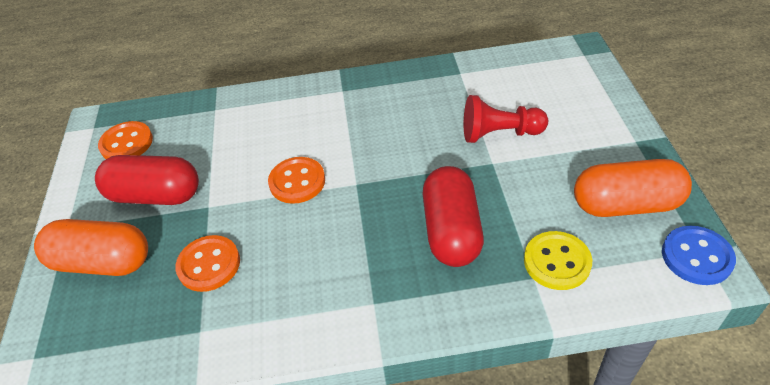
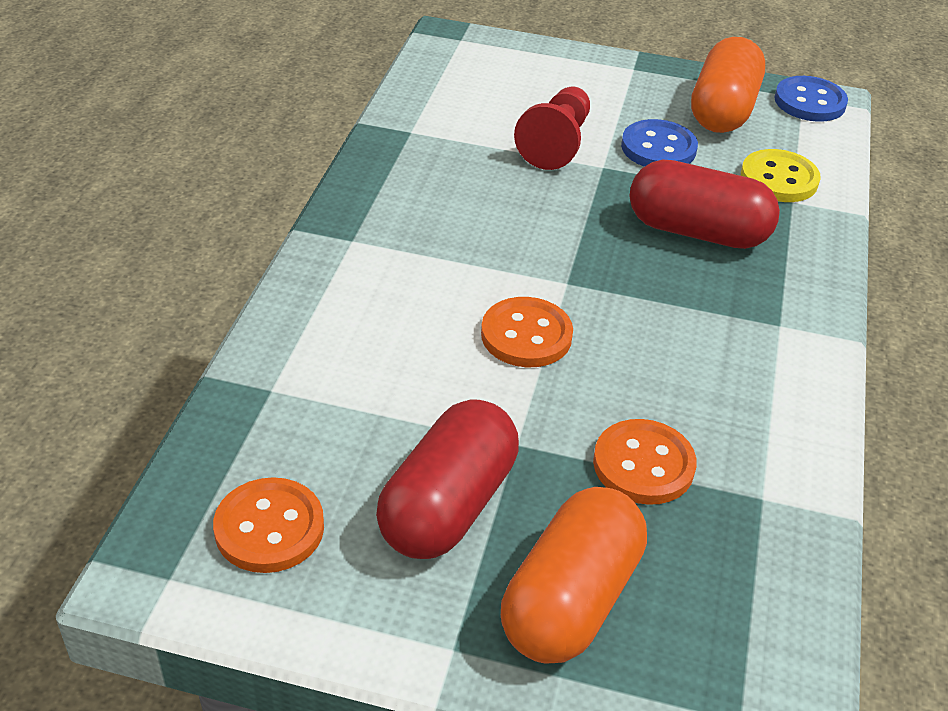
camera: 75 degrees left, 5 degrees down
none -> blue button [621,119,698,167]

